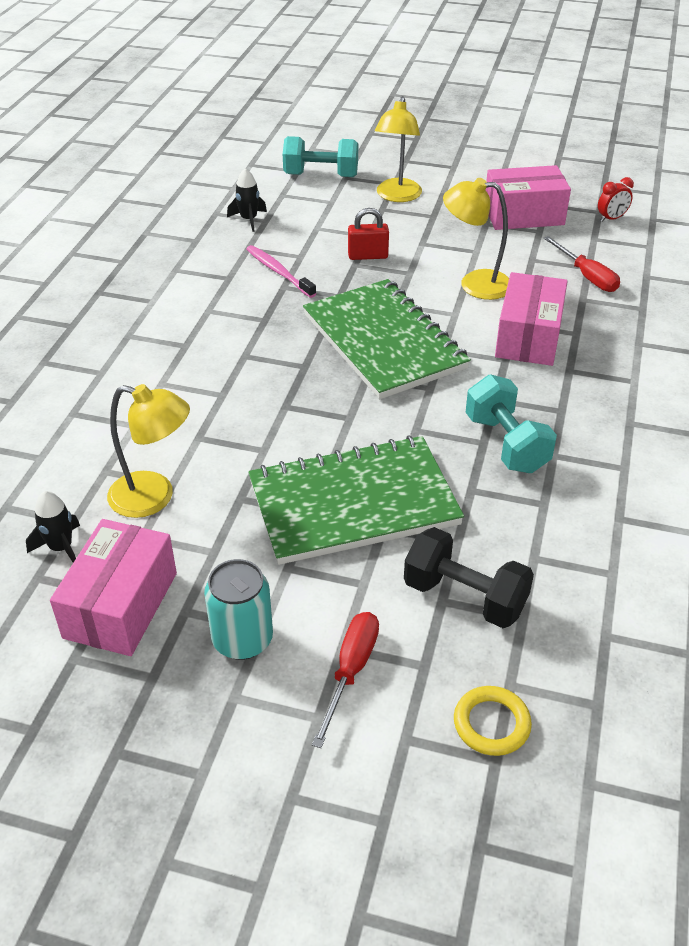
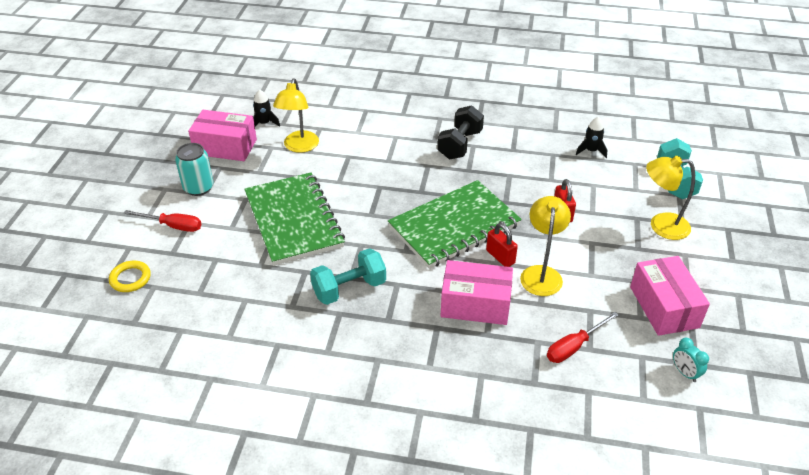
camera: 85 degrees right, 0 degrees up
pink toothbrush [246,245,316,298] -> none
black dumbbell [404,527,534,628] -> black dumbbell moved to [437,105,484,159]
red clock [598,177,634,222] -> turquoise clock [673,338,709,382]
none -> red padlock [486,223,518,267]

